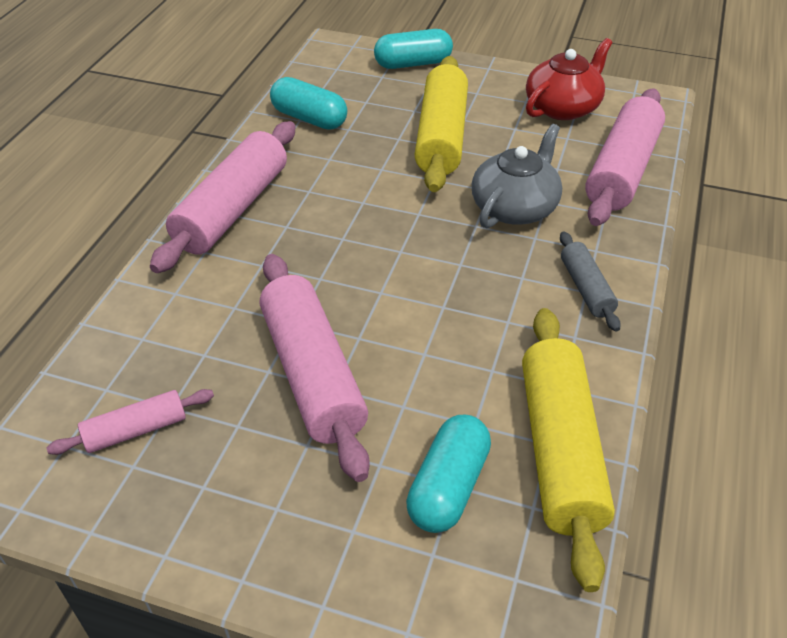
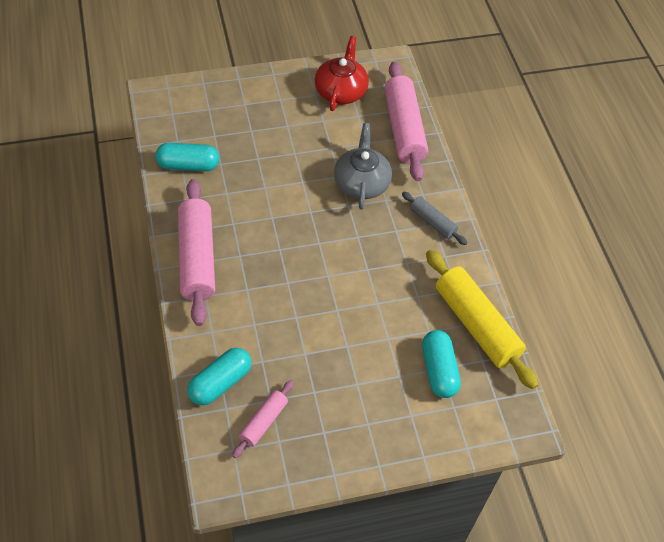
camera: 35 degrees left, 10 degrees up
pink rolling pin [260,254,370,482] -> none
turquoise capsule [374,29,453,69] -> turquoise capsule moved to [187,348,252,405]
yellow rolling pin [415,56,468,192] -> none

